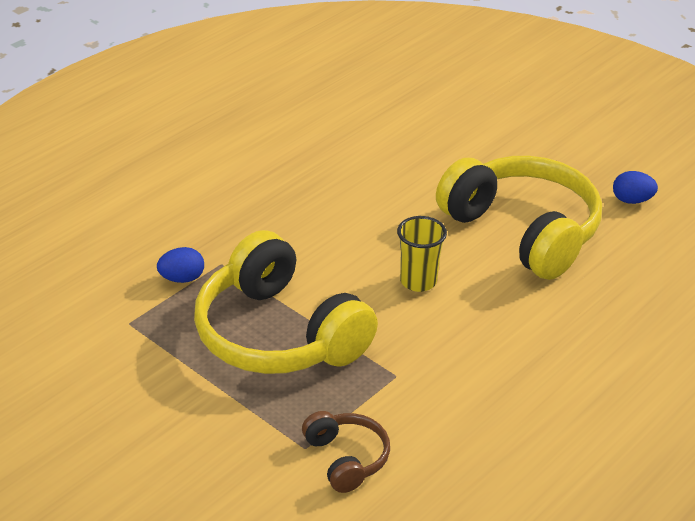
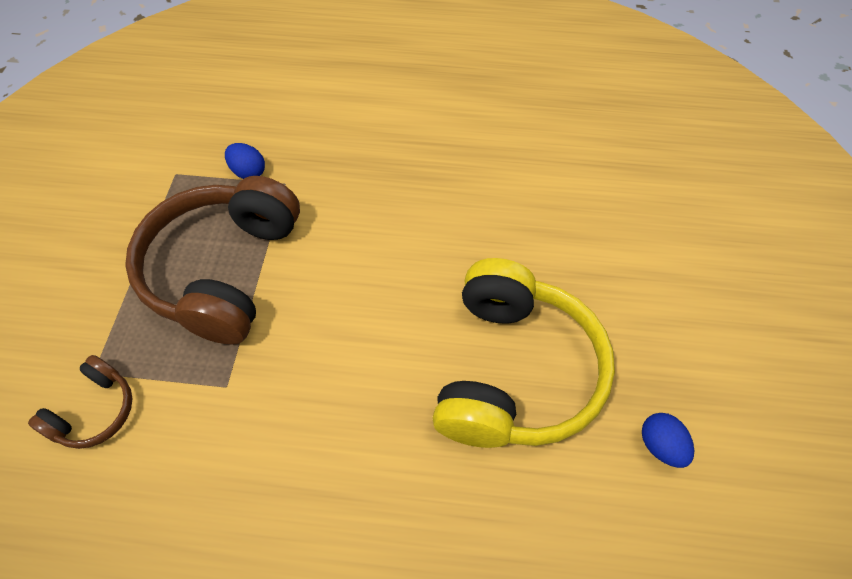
camera: 55 degrees right, 20 degrees up
yellow headphones [194,230,378,374] -> brown headphones [125,176,300,345]
yellow cup [397,216,447,292] -> none

